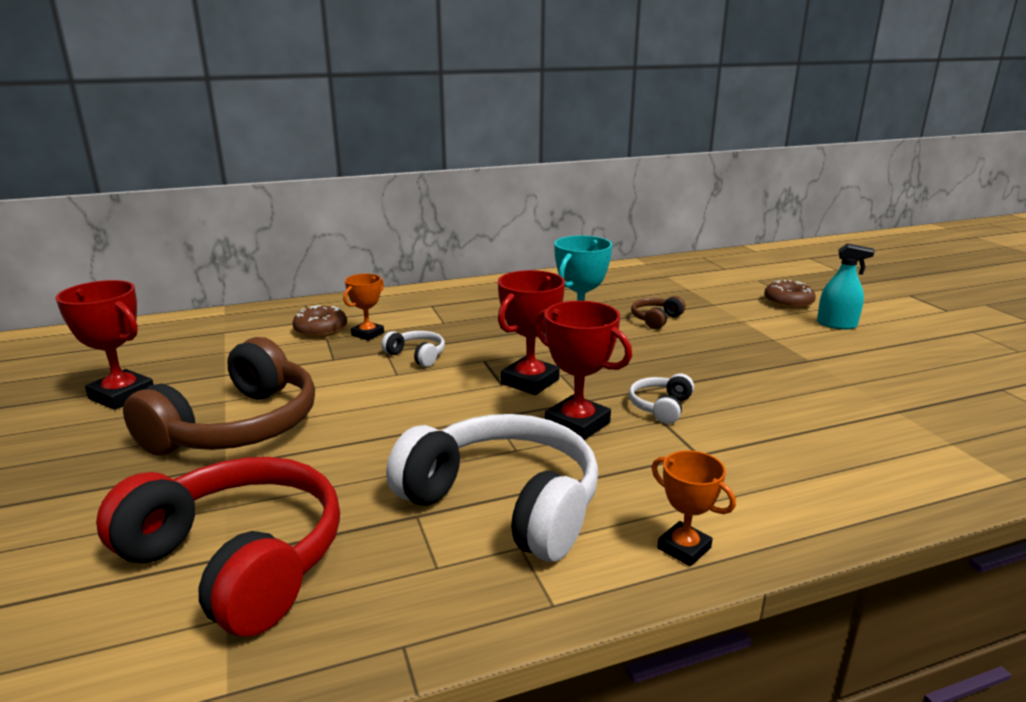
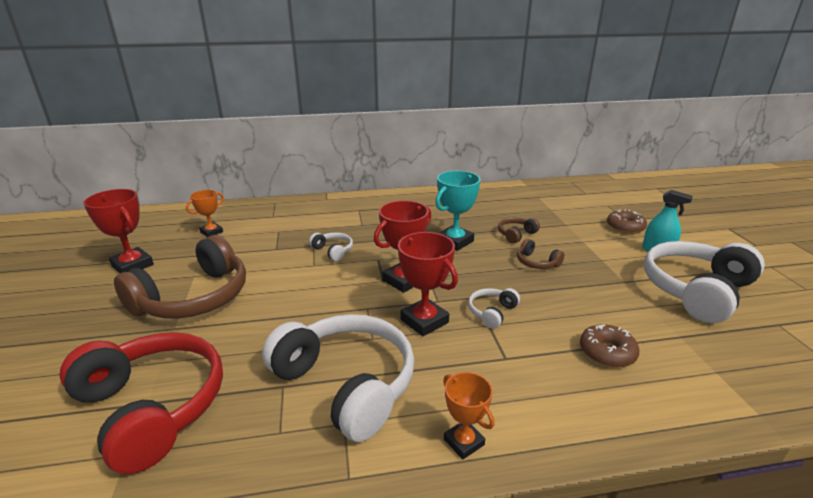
camera: 10 degrees right, 5 degrees up
brown donut [293,305,347,337] -> brown donut moved to [580,324,640,368]
orange trophy [343,274,384,341] -> orange trophy moved to [186,190,224,237]
none -> brown headphones [517,239,564,269]
none -> white headphones [644,241,765,323]

